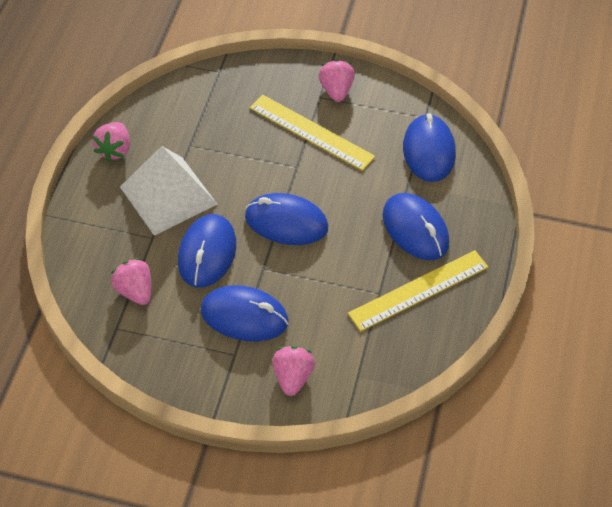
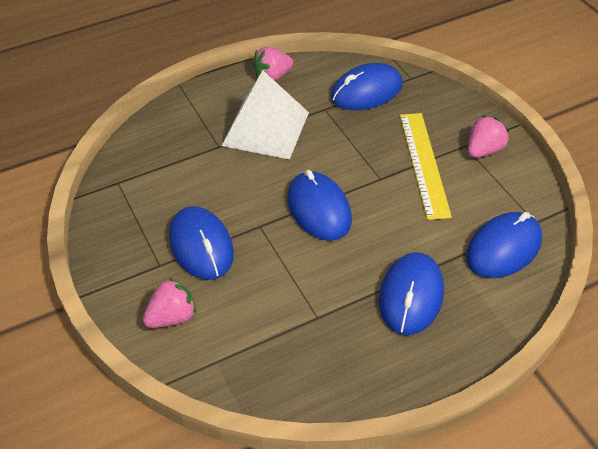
camera: 50 degrees right, 5 degrees down
pink strawberry [111,258,152,305] -> none
blue mouse [178,214,236,288] -> blue mouse moved to [331,63,403,110]
yellow ruler [348,250,488,331] -> none

